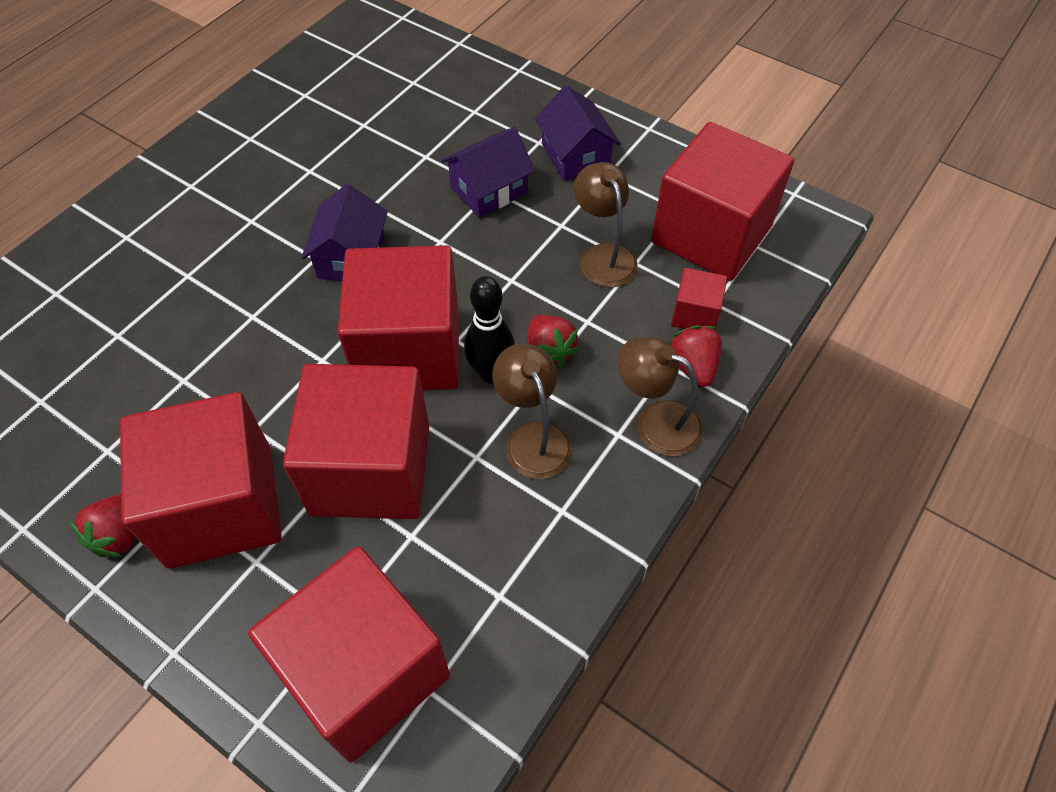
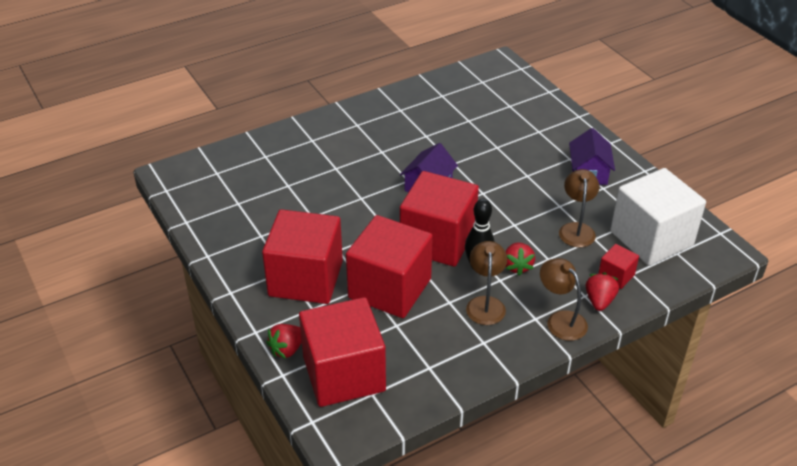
camera: 25 degrees right, 15 degrees down
red strawberry [70,494,135,557] -> red strawberry moved to [266,324,302,359]
purple house [441,127,535,218] -> none
red cube [651,122,794,281] -> white cube [610,168,706,266]

